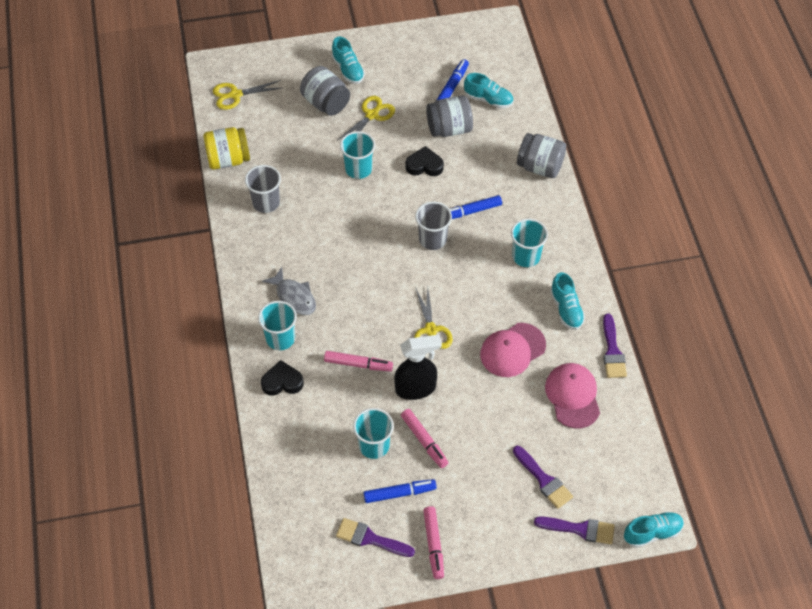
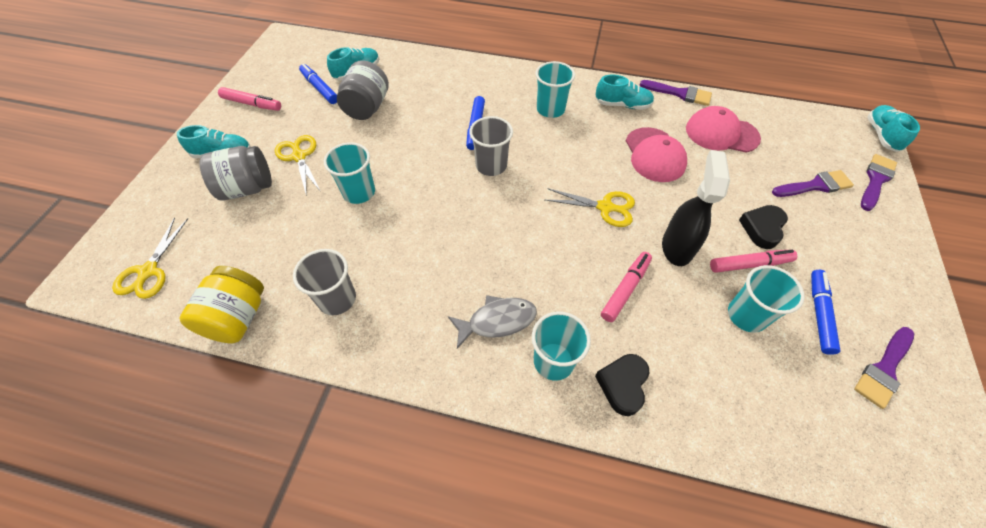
camera: 65 degrees left, 0 degrees up
black heart [405,146,444,176] -> black heart moved to [739,205,788,249]
pink marker [423,506,444,579] -> pink marker moved to [218,87,281,111]
grey jar [517,133,566,178] -> none

